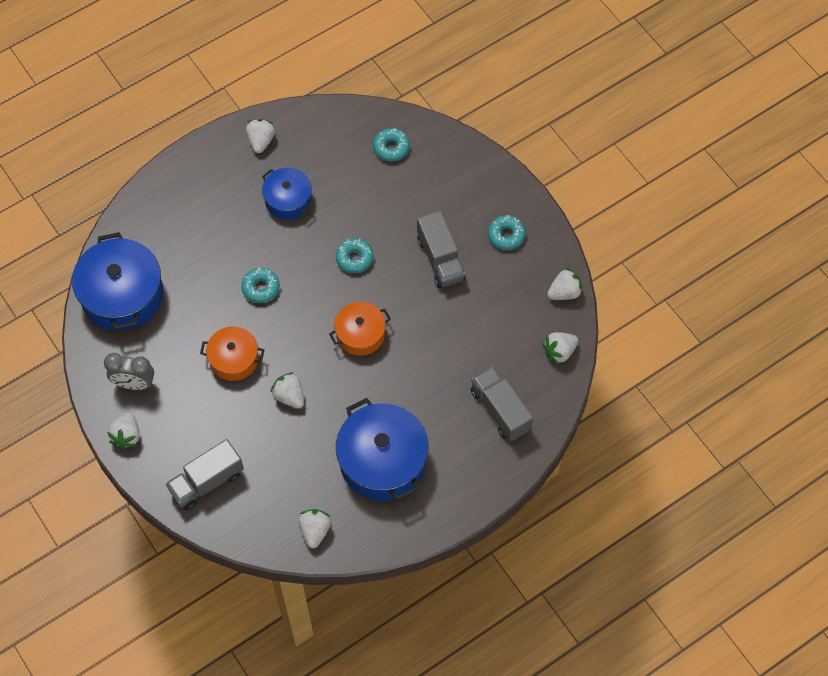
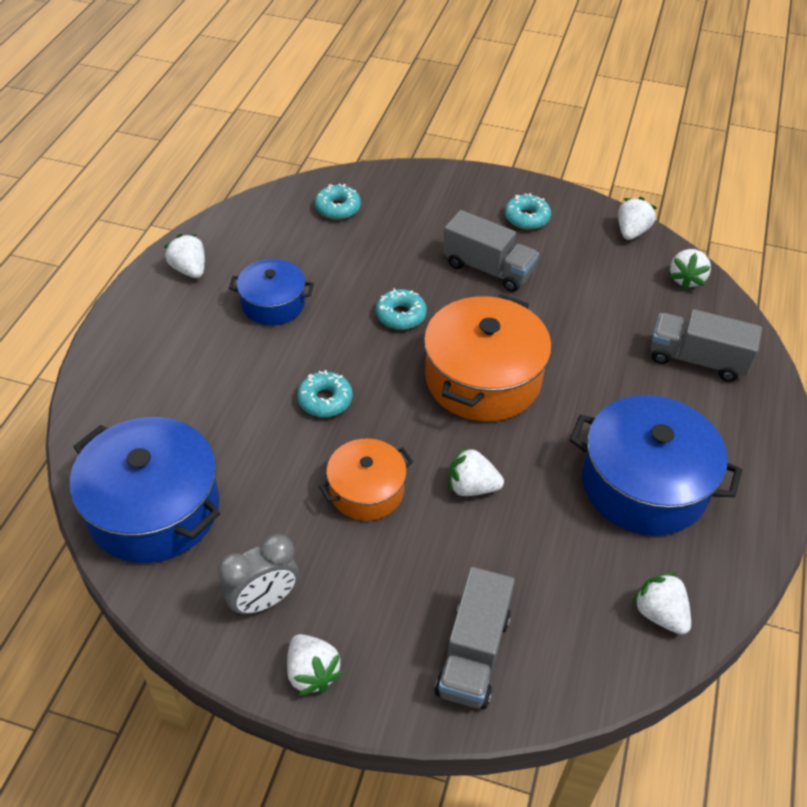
camera: 40 degrees left, 15 degrees down
orange pot [329,302,391,356] -> orange pot [424,294,552,421], size x1.72

